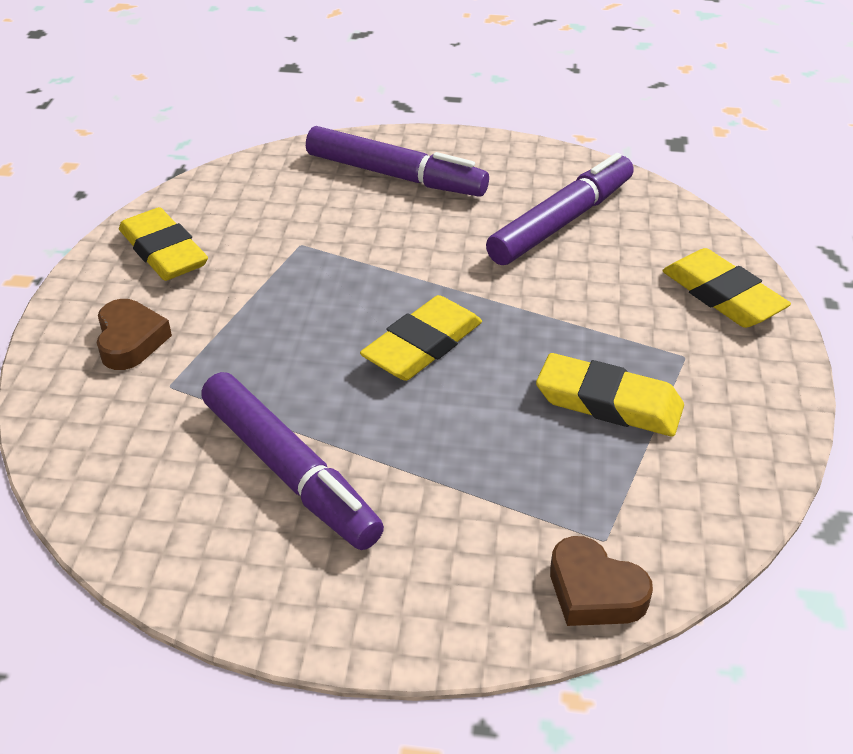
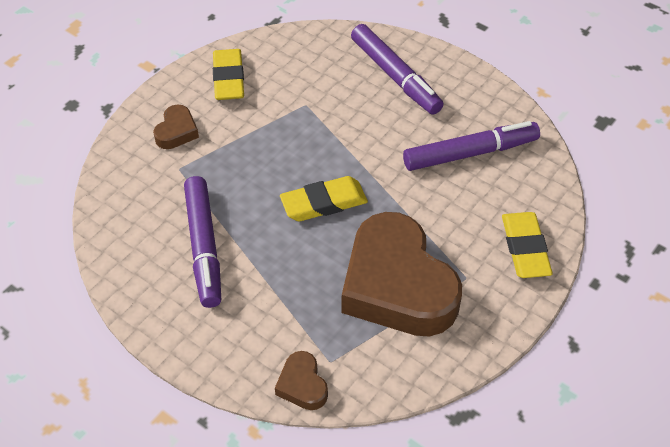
camera: 30 degrees right, 10 degrees up
yellow eraser [536,353,684,437] -> brown heart [341,212,462,336]

